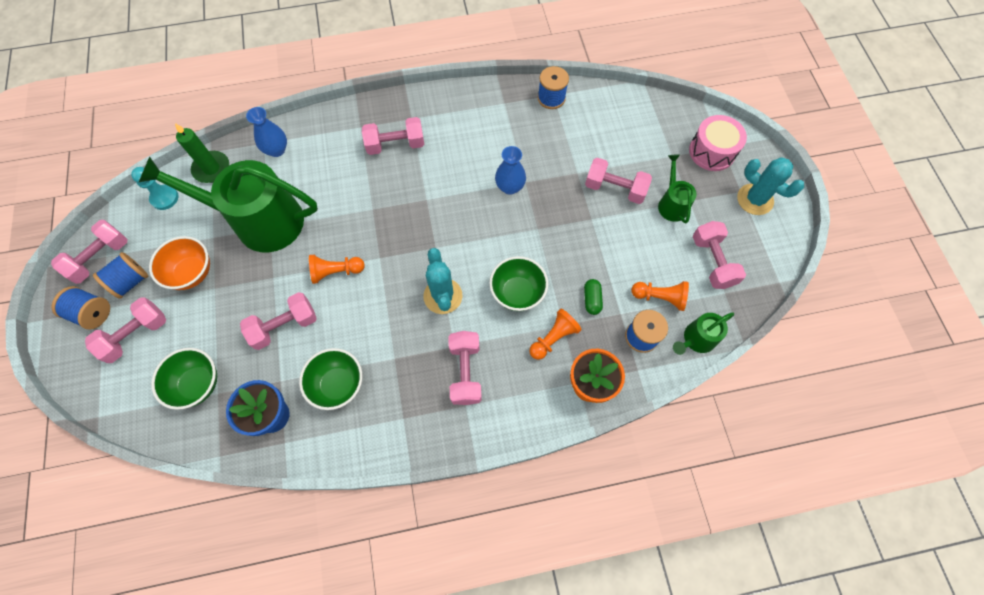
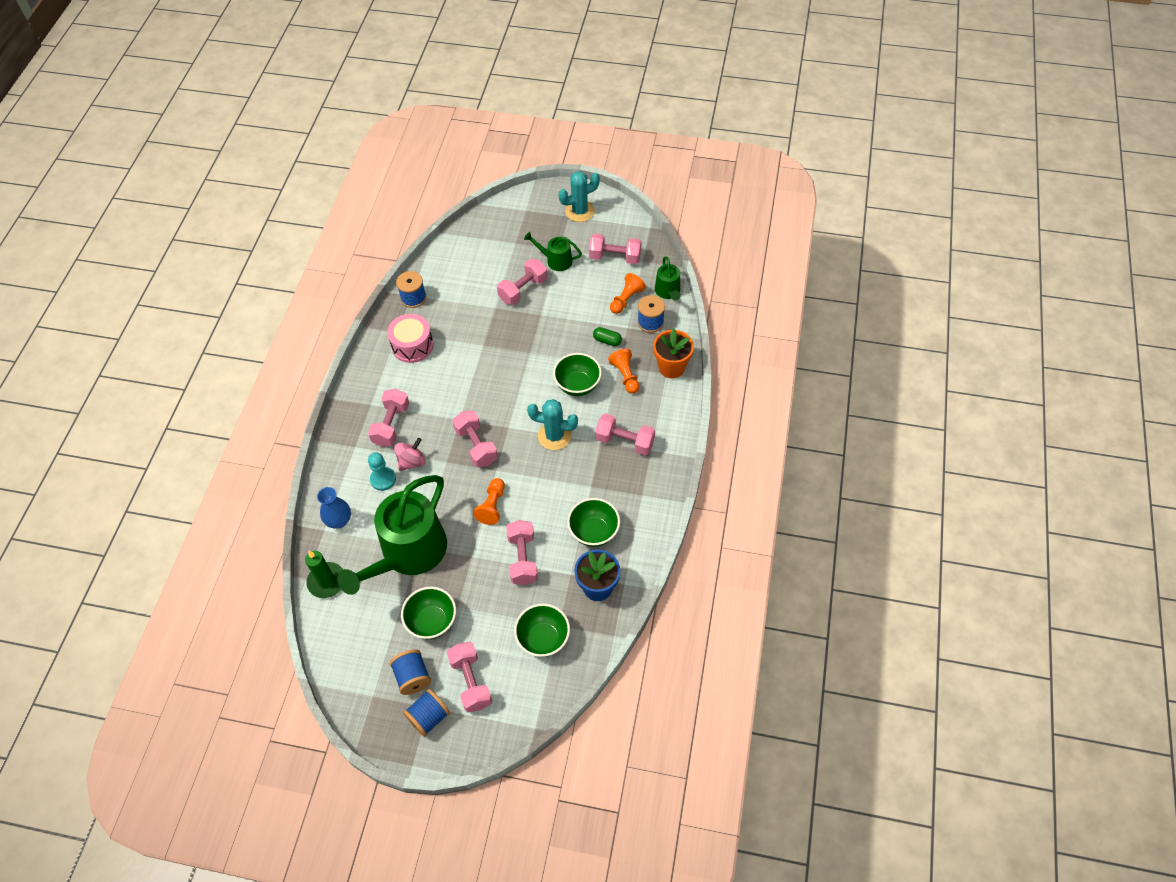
camera: 65 degrees left, 10 degrees down
pink dumbbell [51,220,127,284] -> pink dumbbell moved to [452,411,498,467]
turquoise pawn [131,167,178,210] -> turquoise pawn moved to [368,452,396,491]
orange bowl [149,236,210,290] -> green bowl [401,587,456,639]
blue vase [495,146,526,195] -> none
pink drum [689,115,747,171] -> pink drum moved to [387,314,433,363]
none -> pink spinning top [394,438,426,471]

